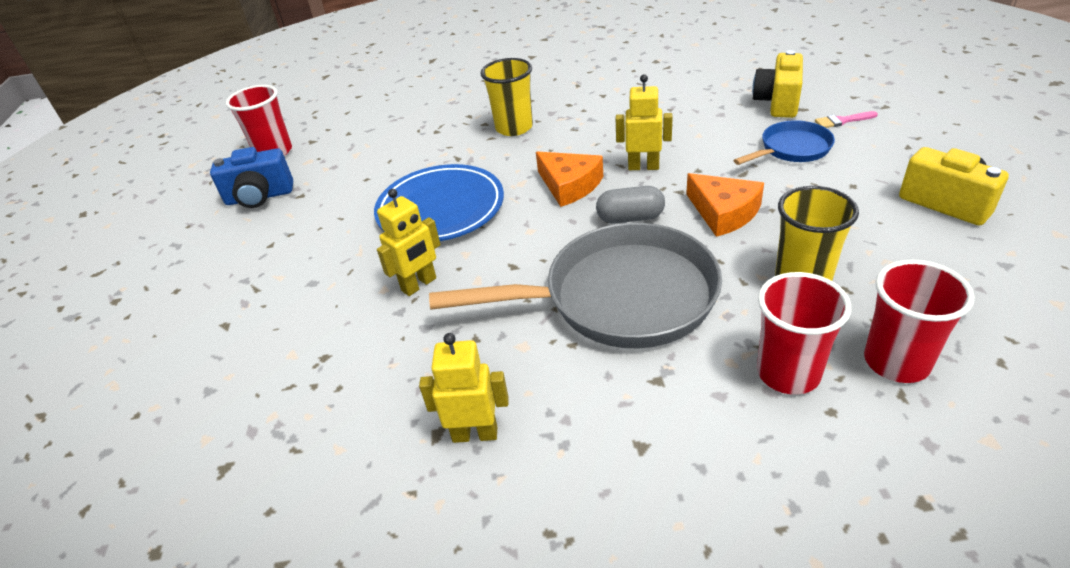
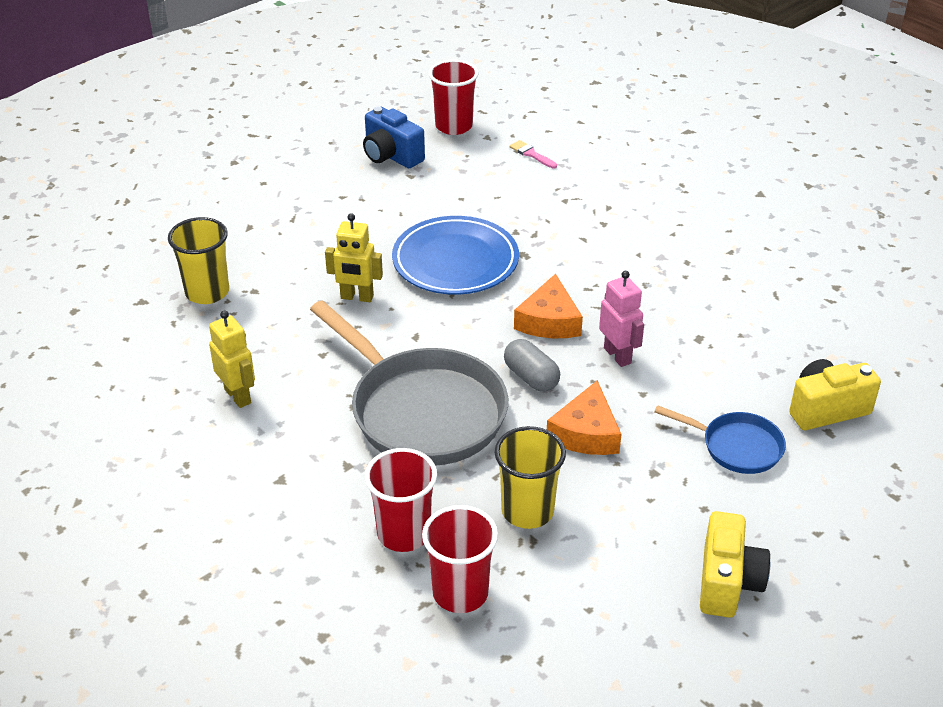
camera: 50 degrees right, 0 degrees up
yellow cup [480,58,533,136] -> yellow cup moved to [168,217,229,304]
yellow robot [616,74,673,170] -> pink robot [599,271,644,367]
pink brush [815,111,878,128] -> pink brush moved to [510,140,557,169]

